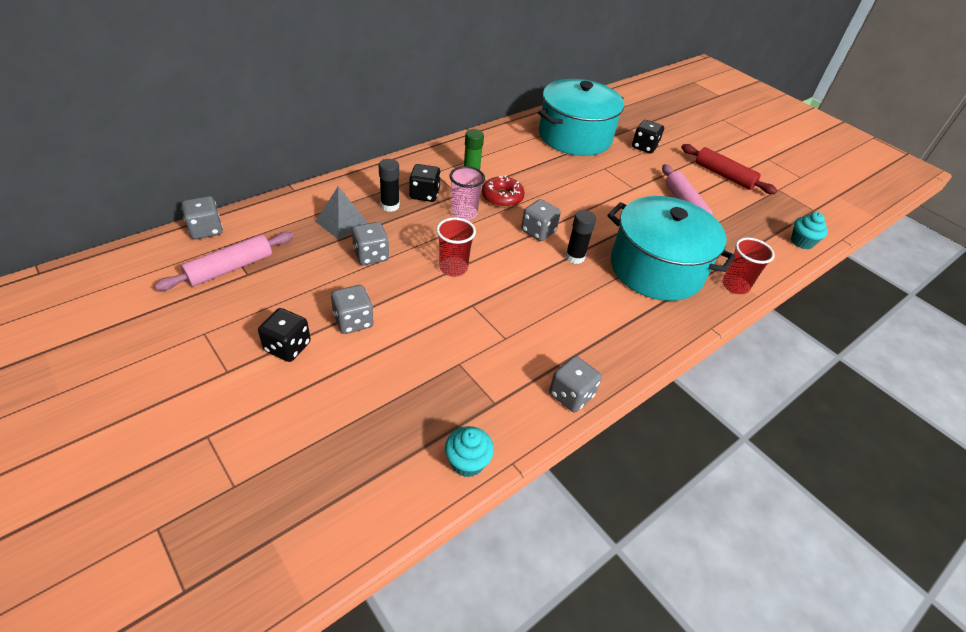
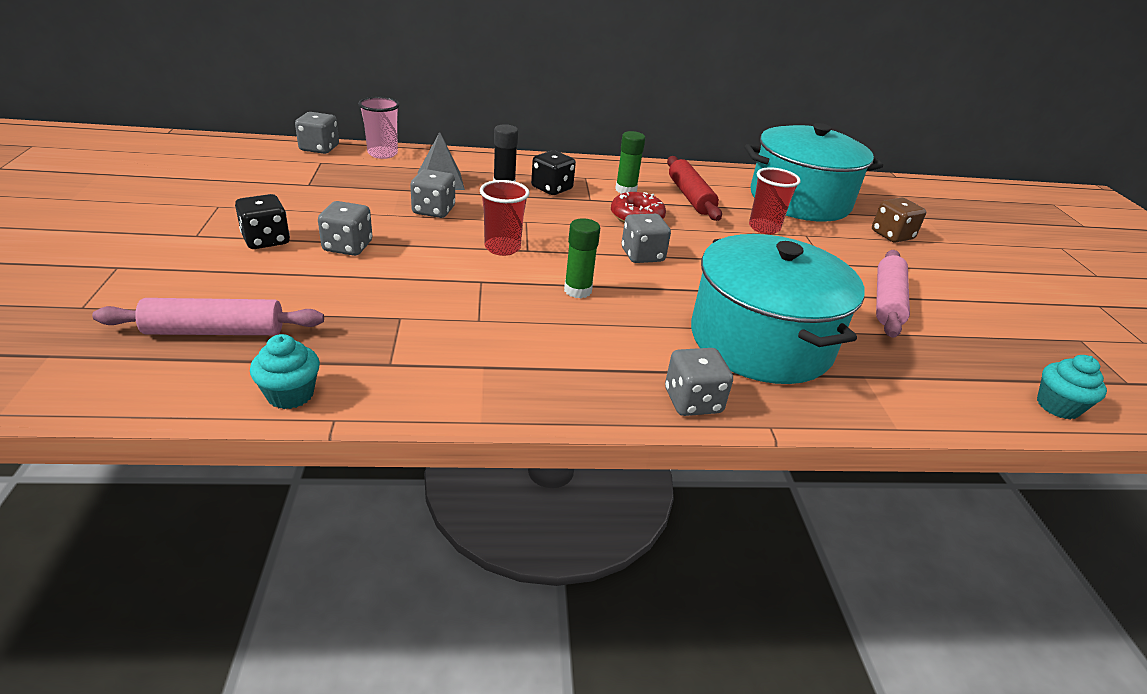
camera: 35 degrees right, 10 degrees down
pink rolling pin [154,232,293,291] -> pink rolling pin moved to [92,298,324,335]
pink cup [450,166,485,220] -> pink cup moved to [358,97,400,159]
grey dice [549,356,602,412] -> grey dice moved to [665,348,733,416]
black glue stick [565,210,596,264] -> none
black dice [632,120,664,154] -> brown dice [872,198,926,243]
red rolling pin [681,144,777,194] -> red rolling pin moved to [667,156,722,221]
red cup [722,238,775,294] -> red cup moved to [749,167,801,234]
none -> green glue stick [564,218,600,298]

